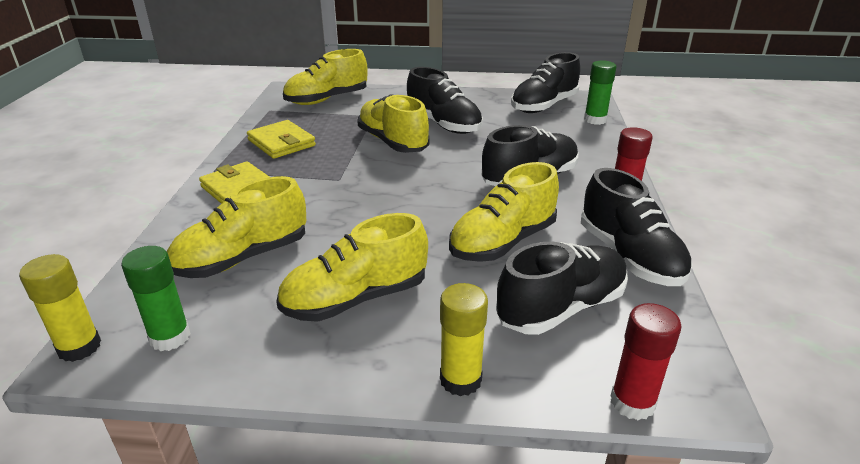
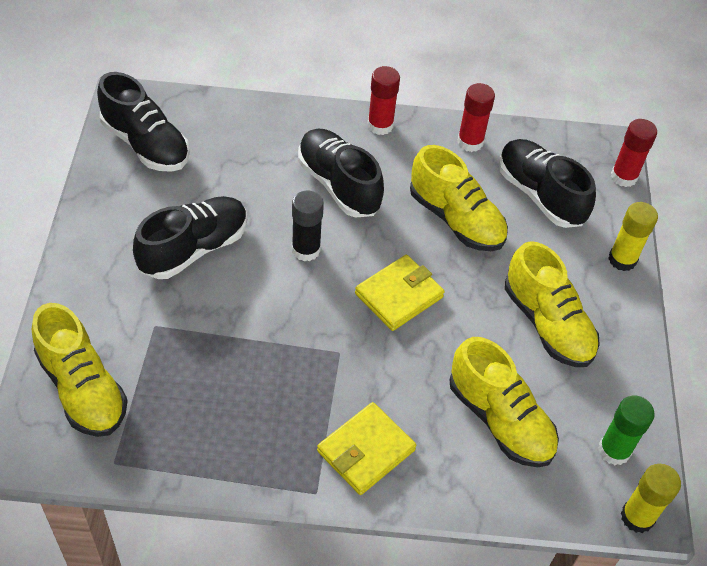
camera: 95 degrees left, 20 degrees up
yellow wallet [247,120,316,159] -> yellow wallet moved to [355,255,445,331]
yellow shoe [357,94,430,153] -> none
black shoe [581,168,693,286] -> red glue stick [457,83,495,152]
green glue stick [584,60,617,125] -> none
none -> black glue stick [292,191,324,261]

